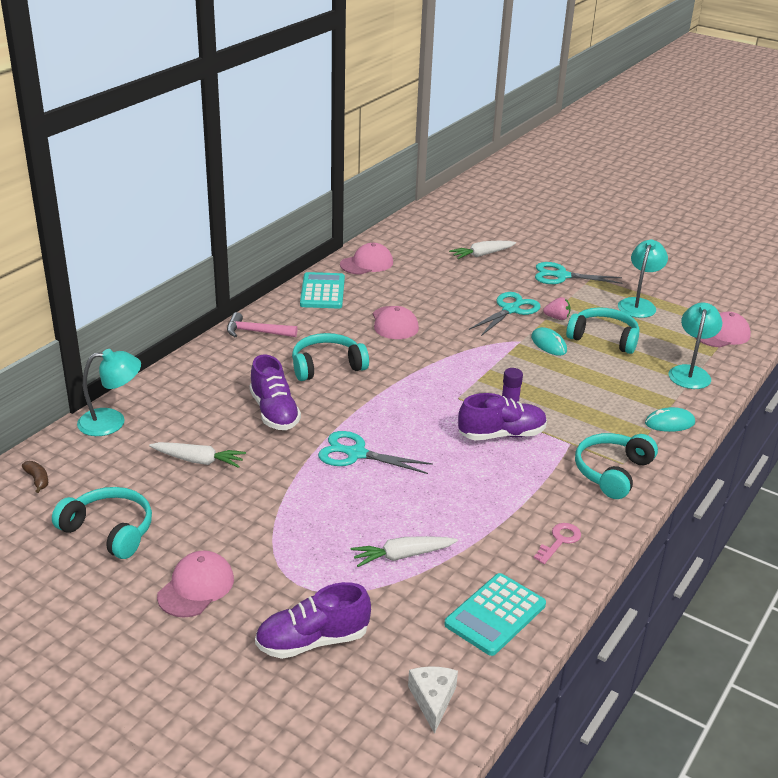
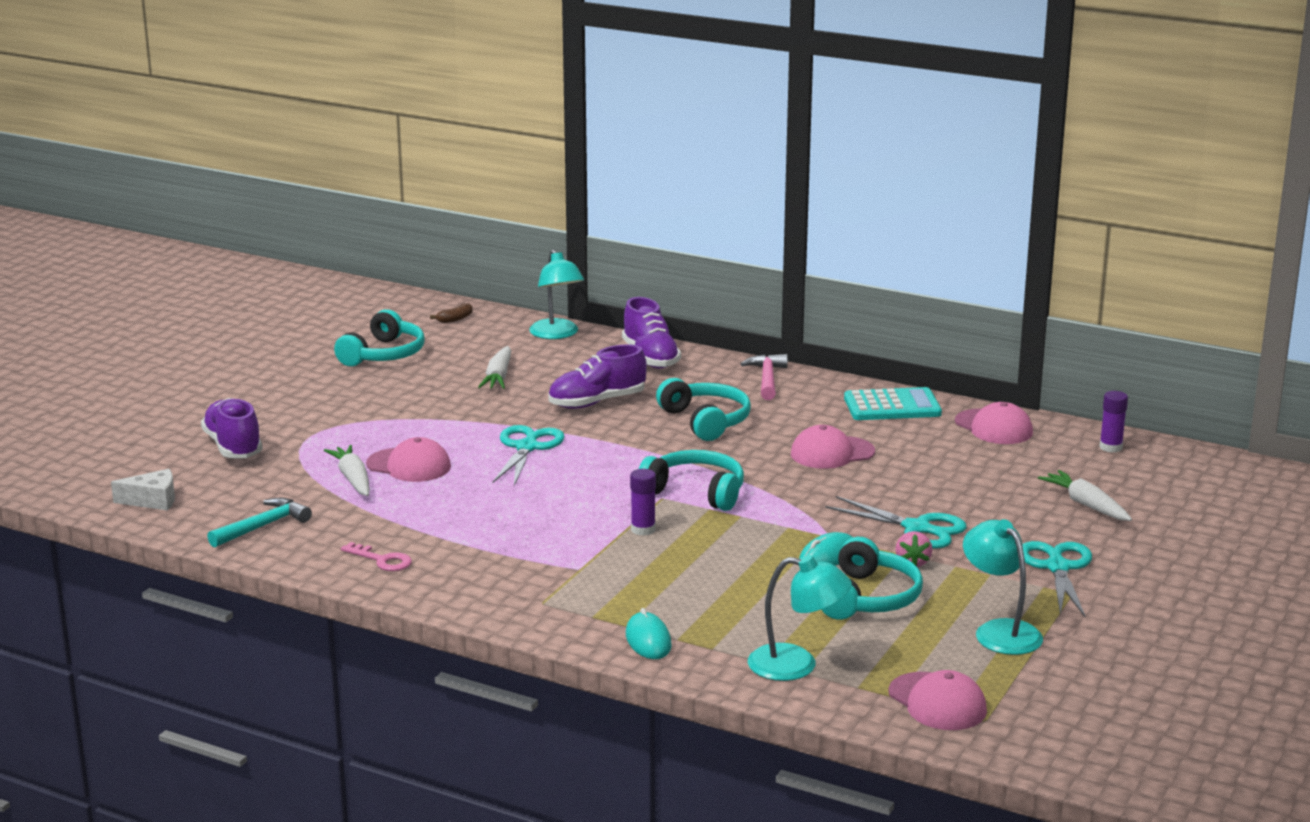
camera: 85 degrees right, 10 degrees down
pink cap [157,551,234,617] -> pink cap moved to [366,437,451,482]
turquoise calculator [444,573,546,656] -> turquoise hammer [207,498,312,548]
purple shoe [458,393,547,440] -> purple shoe moved to [622,297,681,369]
turquoise headphones [575,433,658,499] -> turquoise headphones moved to [639,450,744,511]
turquoise lamp [618,240,668,318] -> turquoise lamp turned 135 degrees counterclockwise [963,519,1043,655]
none -> purple glue stick [1099,391,1128,453]

